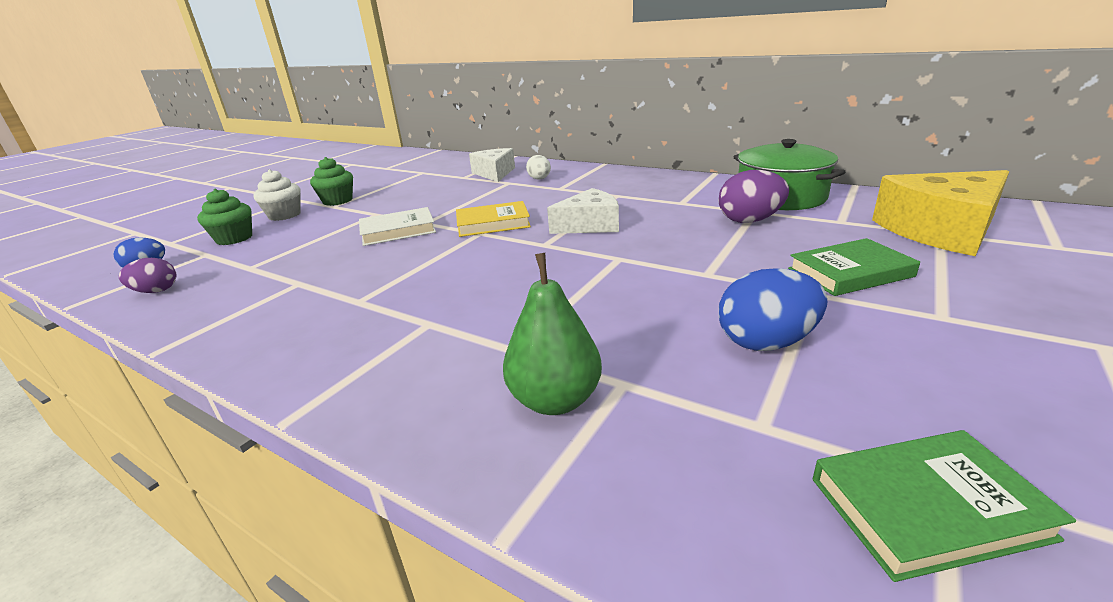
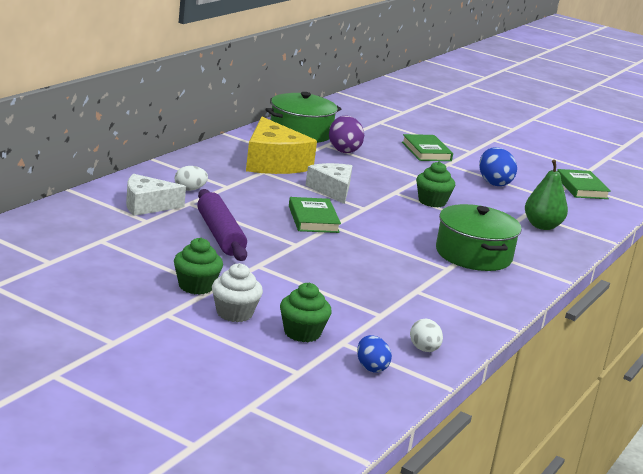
camera: 95 degrees left, 5 degrees down
purple egg [118,258,176,293] -> white egg [410,318,443,352]
white book [359,207,436,246] -> none
yellow book [456,201,531,237] -> green book [289,197,341,233]
yellow cheese [872,170,1009,256] -> yellow cheese moved to [246,117,317,174]
none -> purple rolling pin [197,189,247,261]
none -> green cupcake [416,162,455,207]
none -> green pot [436,204,522,271]

